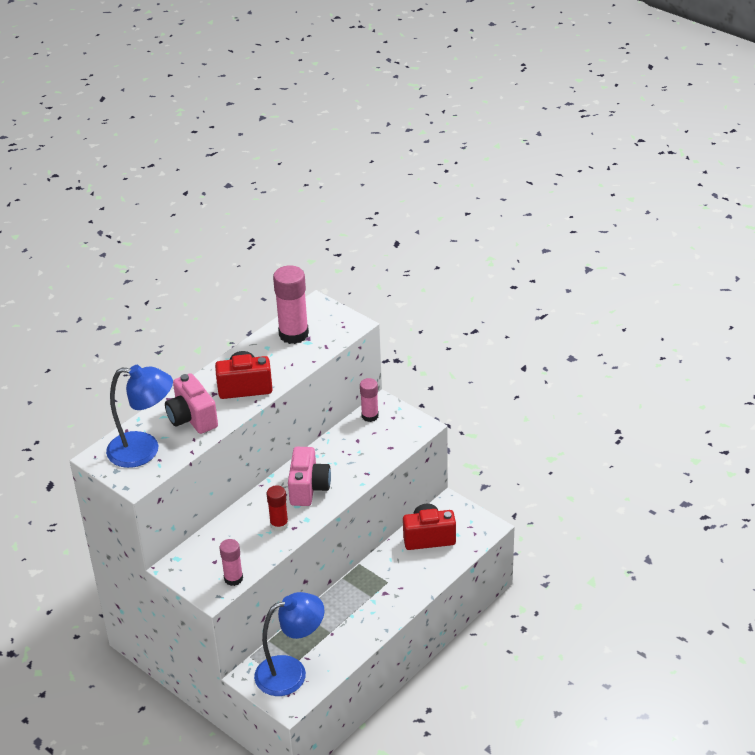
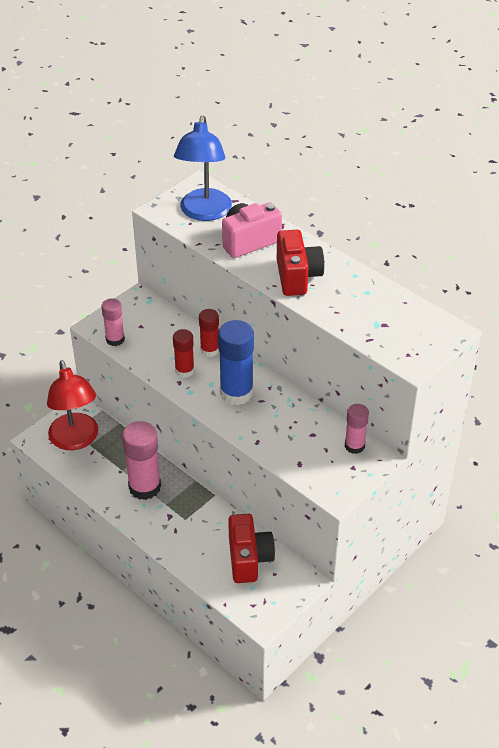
camera: 90 degrees right, 5 degrees up
blue lamp [254,592,324,696] -> red lamp [47,360,98,450]
pink glue stick [273,265,309,344] -> pink glue stick moved to [122,421,161,500]
pink camera [288,447,331,506] -> blue glue stick [218,320,254,405]
none -> red glue stick [199,309,219,357]

